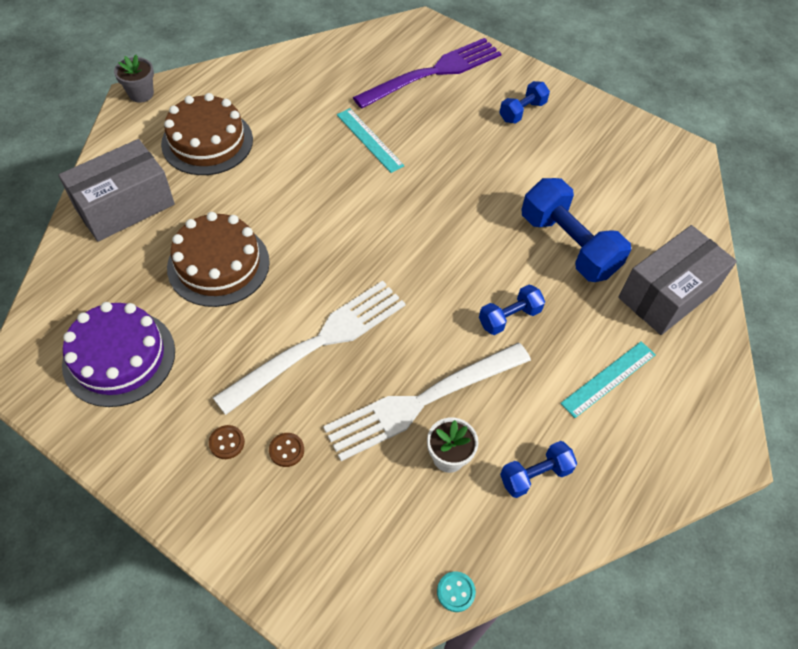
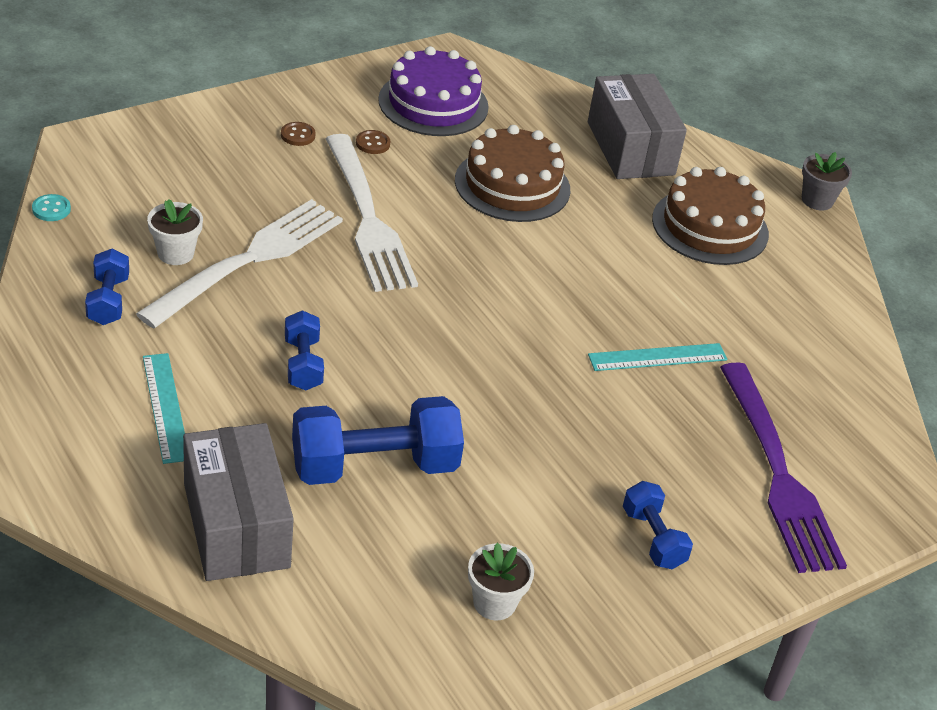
camera: 110 degrees right, 15 degrees down
brown button [269,433,304,467] -> brown button moved to [356,130,391,154]
white fork [323,343,531,461] -> white fork turned 45 degrees clockwise [136,199,343,328]
none -> white flower pot [468,543,534,620]

